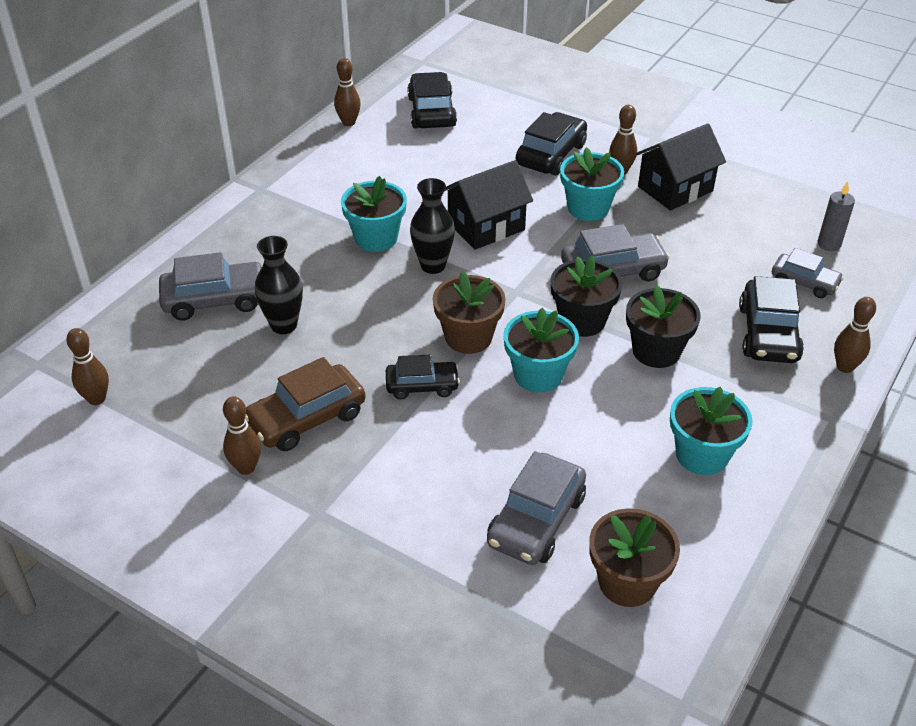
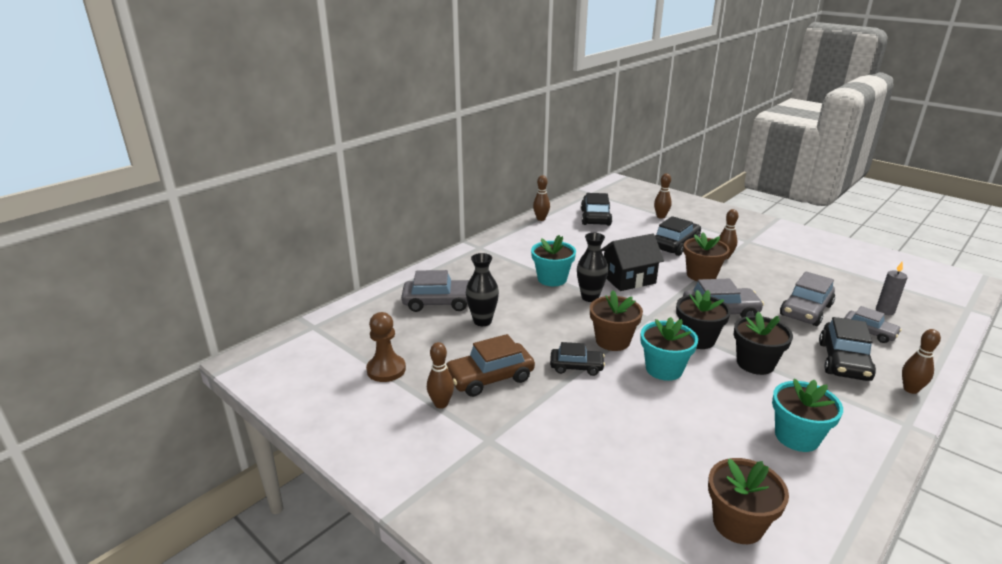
camera: 10 degrees right, 15 degrees down
brown bowling pin [66,328,109,405] -> brown bowling pin moved to [654,173,672,219]
grey car [487,451,586,565] -> grey car moved to [780,271,835,326]
turquoise flower pot [560,147,624,221] -> brown flower pot [683,232,730,281]
black house [636,123,726,210] -> none
none -> brown pawn [366,312,406,382]

